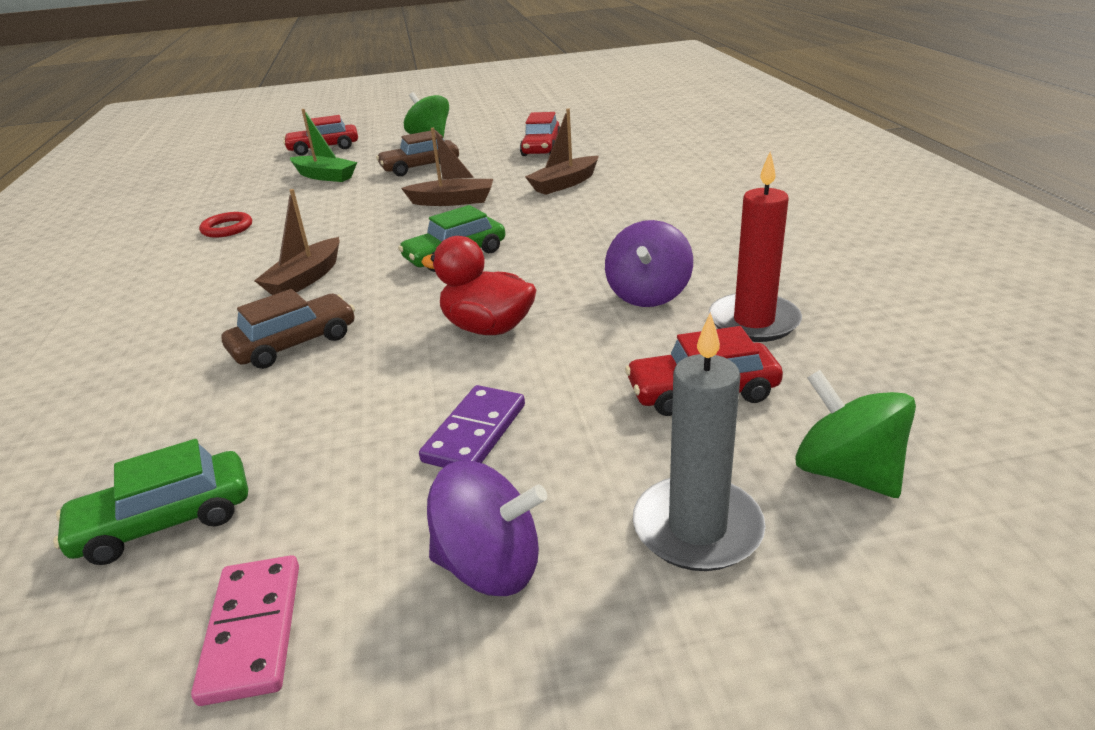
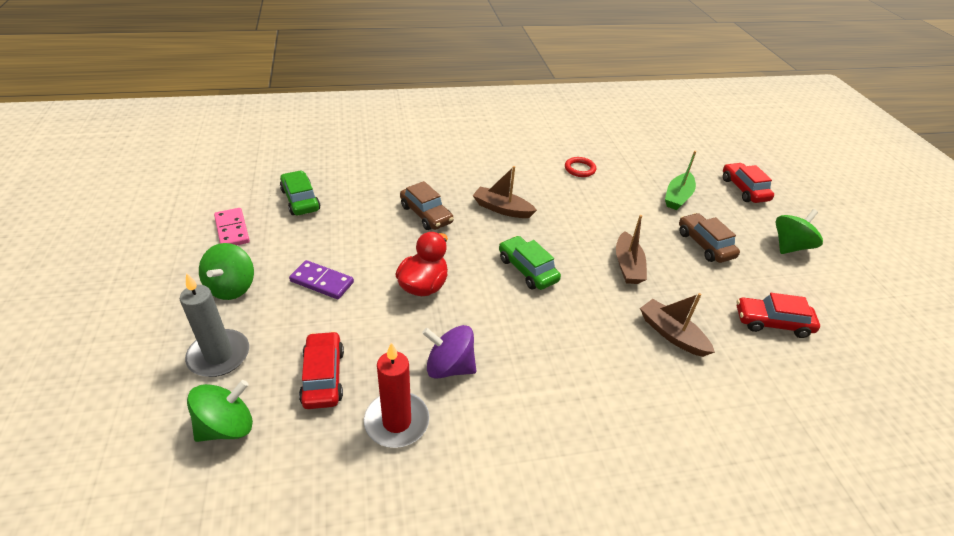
camera: 85 degrees right, 10 degrees up
pink domino [191,555,299,706] -> pink domino turned 75 degrees clockwise [214,208,250,245]
purple spinning top [427,461,547,596] -> green spinning top [199,243,254,300]

